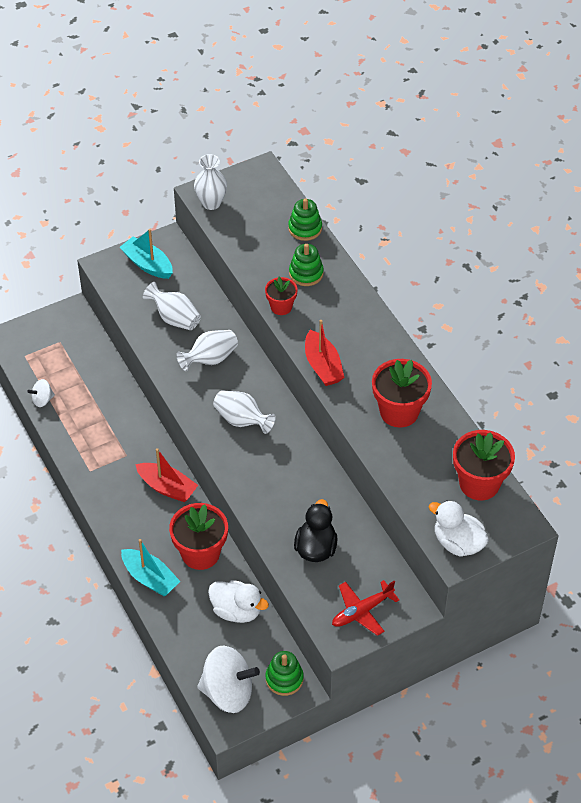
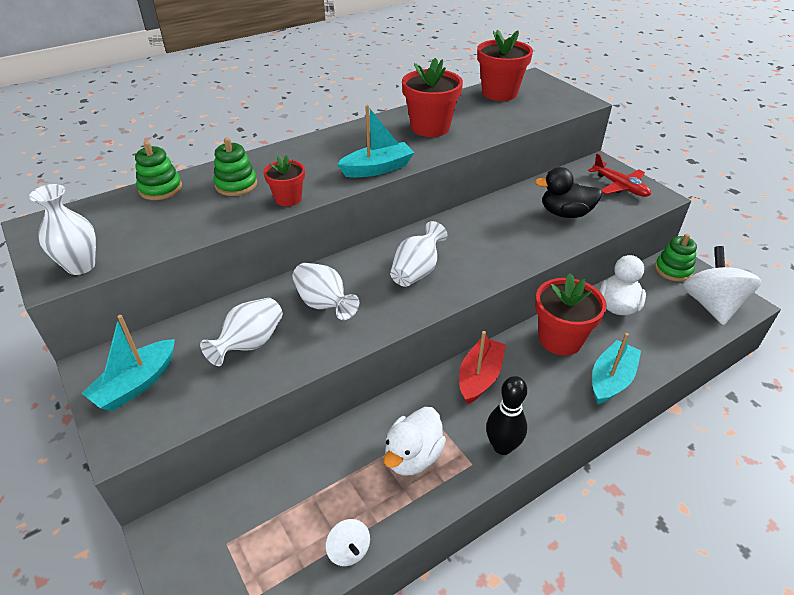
camera: 95 degrees left, 10 degrees down
red boat [305,320,345,386] -> turquoise boat [337,105,415,178]
white duck [429,500,489,557] -> white duck moved to [384,407,446,476]
none -> black bowling pin [486,376,527,455]

